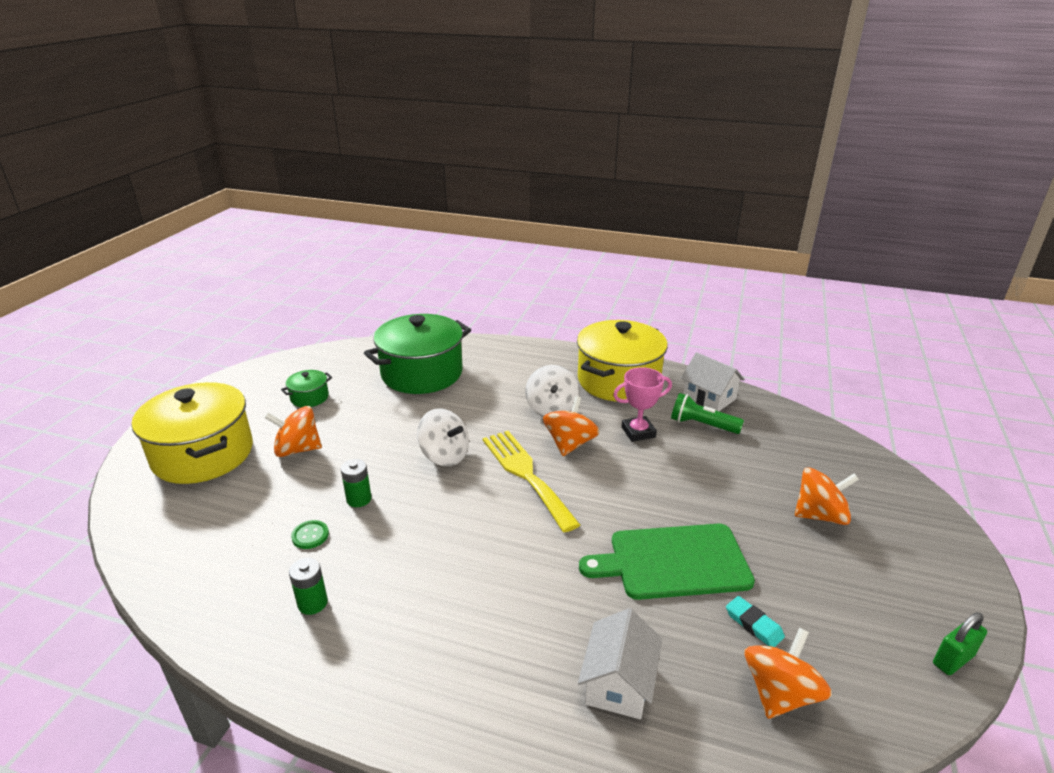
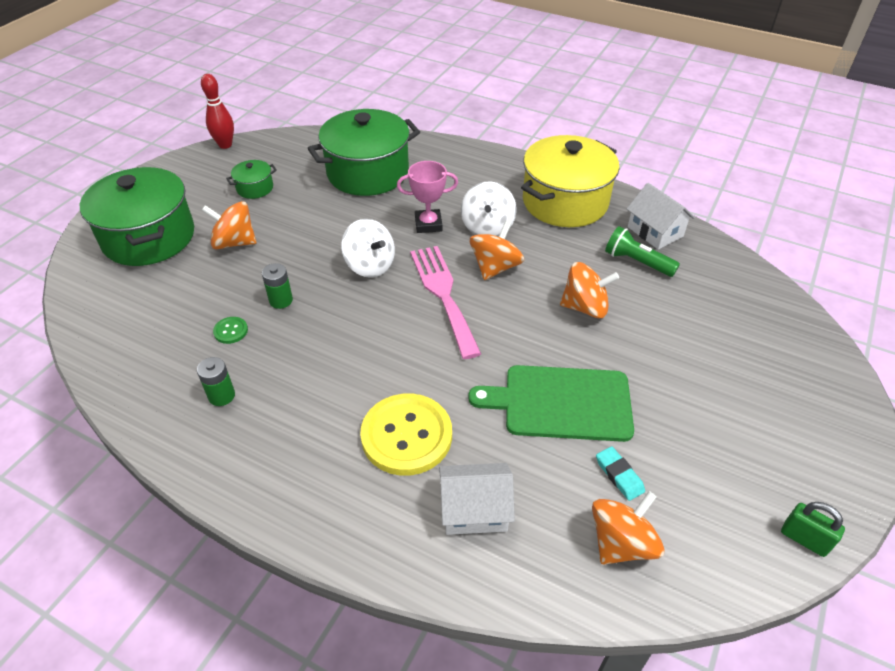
camera: 10 degrees right, 15 degrees up
yellow pot [132,382,253,484] -> green pot [80,167,194,266]
yellow fork [483,431,580,532] -> pink fork [410,246,481,359]
white house [578,608,662,719] -> white house turned 60 degrees clockwise [439,463,515,535]
pink trophy [613,367,672,442] -> pink trophy moved to [397,161,458,233]
orange spinning top [795,467,859,525] -> orange spinning top moved to [560,262,619,318]
green padlock [933,613,987,675] -> green padlock turned 60 degrees clockwise [781,502,845,557]
none -> red bowling pin [201,74,234,149]
none -> yellow button [360,393,452,476]

